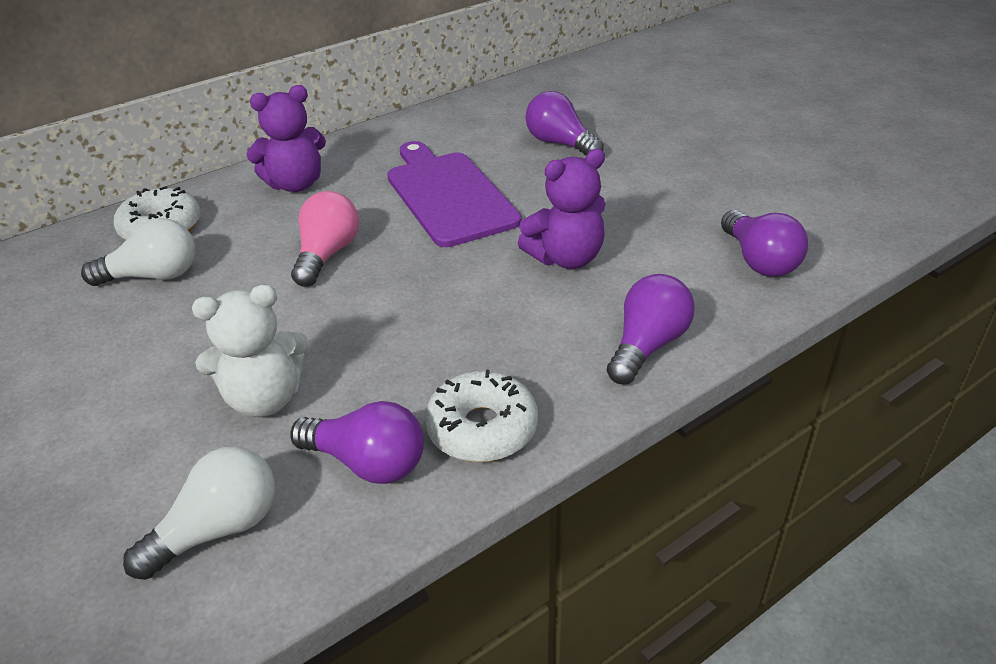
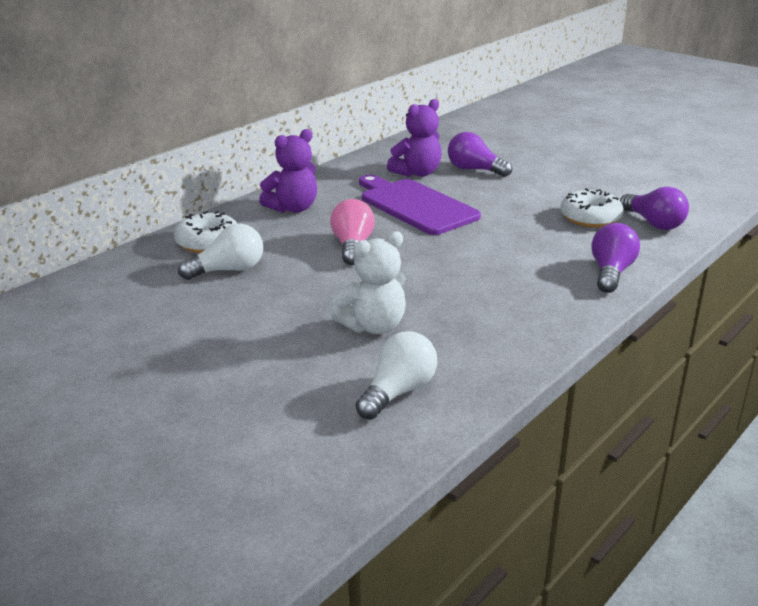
camera: 15 degrees left, 10 degrees down
purple light bulb [291,401,424,484] -> none
white donut [425,370,538,462] -> white donut moved to [560,188,624,228]
purple teddy bear [518,149,606,269] -> purple teddy bear moved to [387,99,442,177]

